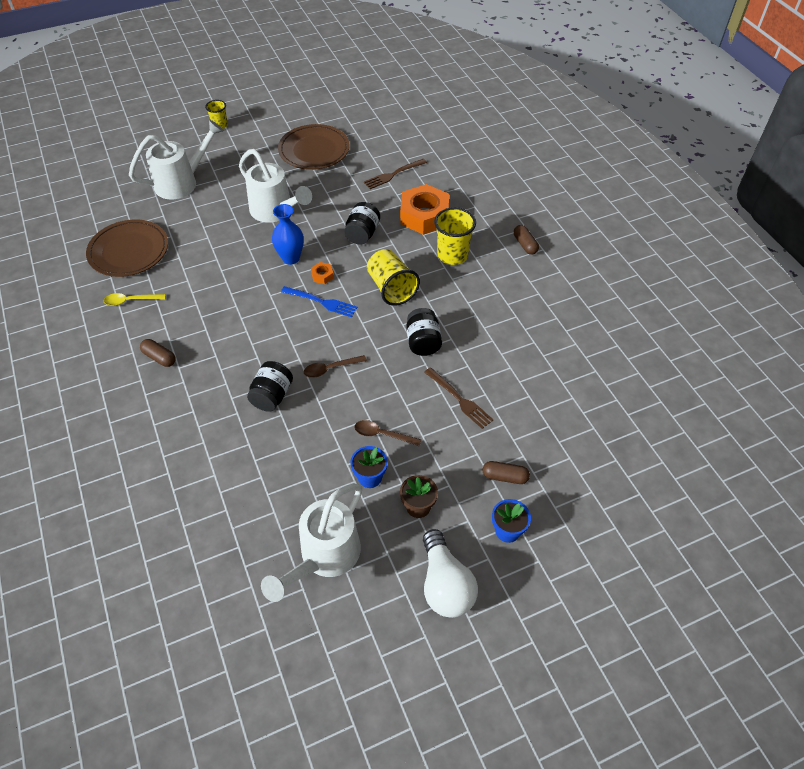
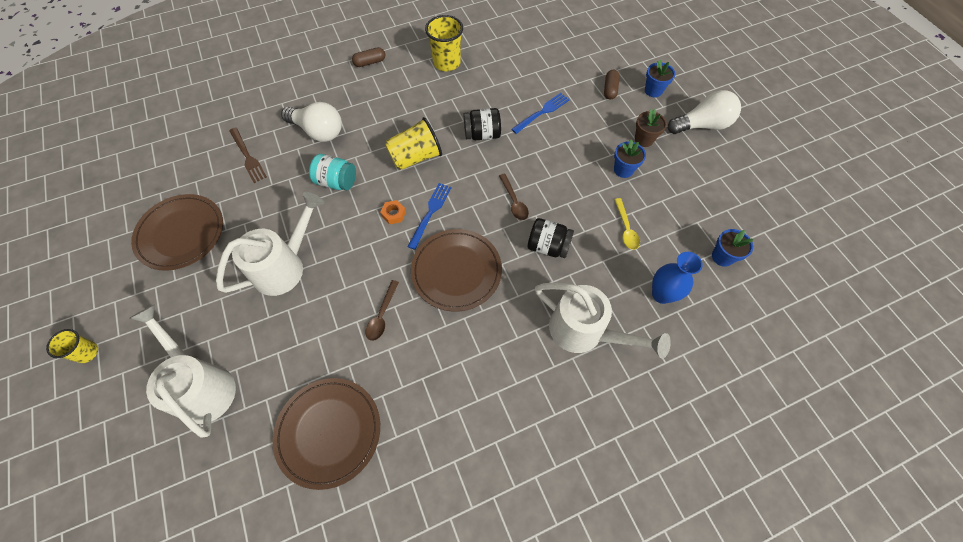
camera: 90 degrees left, 10 degrees up
yellow spoon [103,293,166,306] -> yellow spoon moved to [614,198,640,250]
brown capsule [140,339,176,367] -> none
white watering can [261,484,362,602] -> white watering can moved to [535,283,671,359]
blue vase [272,204,304,265] -> blue vase moved to [652,252,703,304]
black jar [344,202,380,245] -> turquoise jar [309,154,356,190]
brown spoon [354,420,421,446] -> brown spoon moved to [366,280,399,341]
orange nut [400,184,449,235] -> white light bulb [281,102,342,142]
brown fork [424,367,494,429] -> blue fork [511,93,570,134]
yellow cup [434,207,476,265] -> yellow cup moved to [425,15,463,71]
none -> brown plate [411,229,502,312]
none -> blue flower pot [712,229,753,267]

